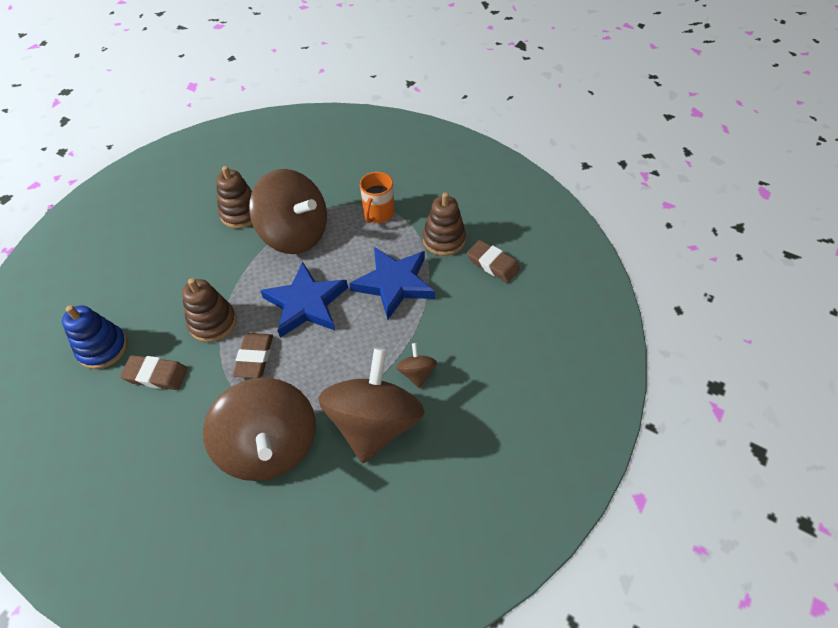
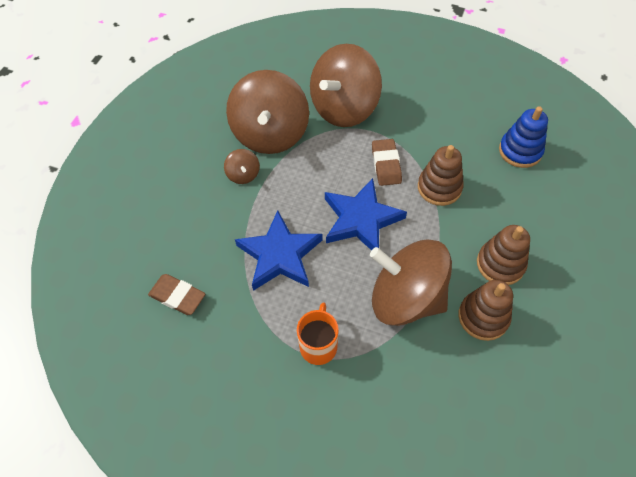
camera: 170 degrees right, 5 degrees up
brown eraser [120,355,188,390] -> none
brown spinning top [203,378,316,481] -> brown spinning top turned 105 degrees counterclockwise [310,44,382,127]
brown stacking toy [423,192,466,256] -> brown stacking toy moved to [477,225,530,285]

